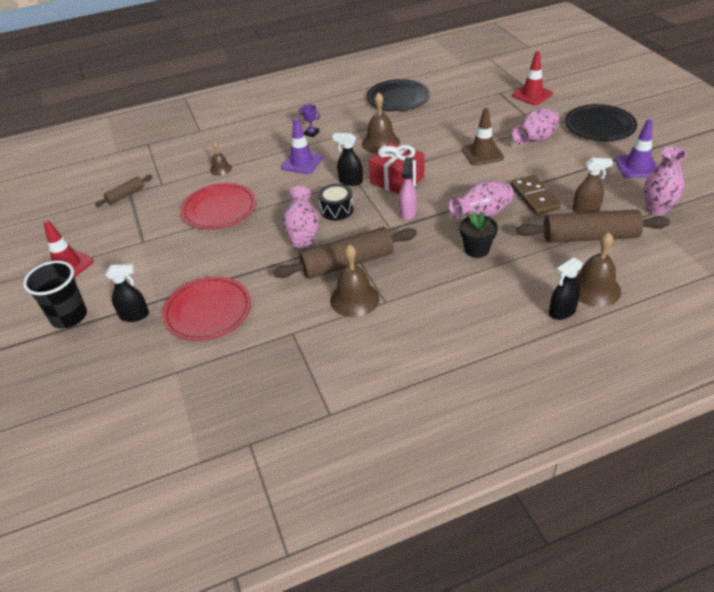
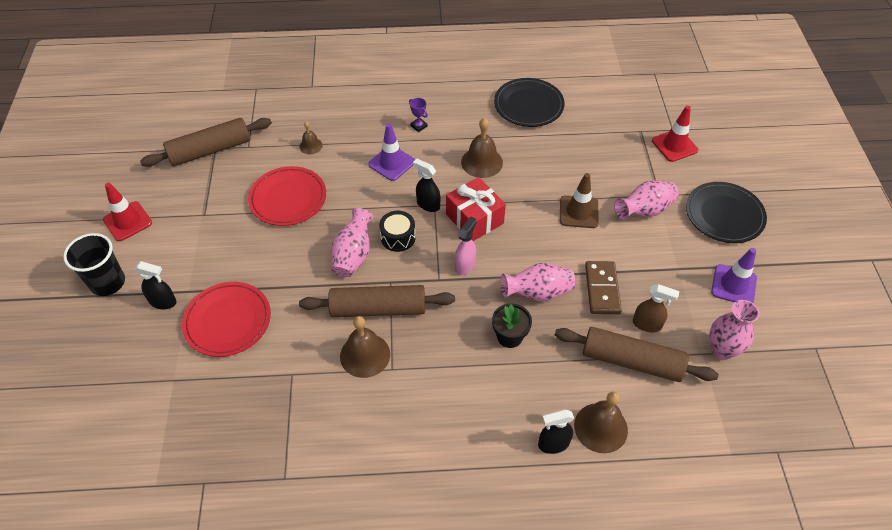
camera: 15 degrees right, 10 degrees up
brown rolling pin [95,175,152,207] -> brown rolling pin [140,118,272,167], size x1.99

